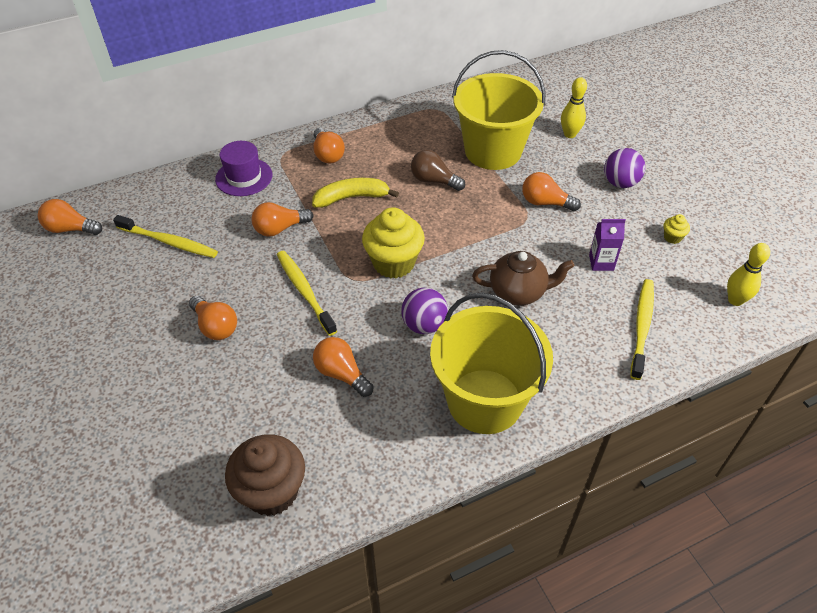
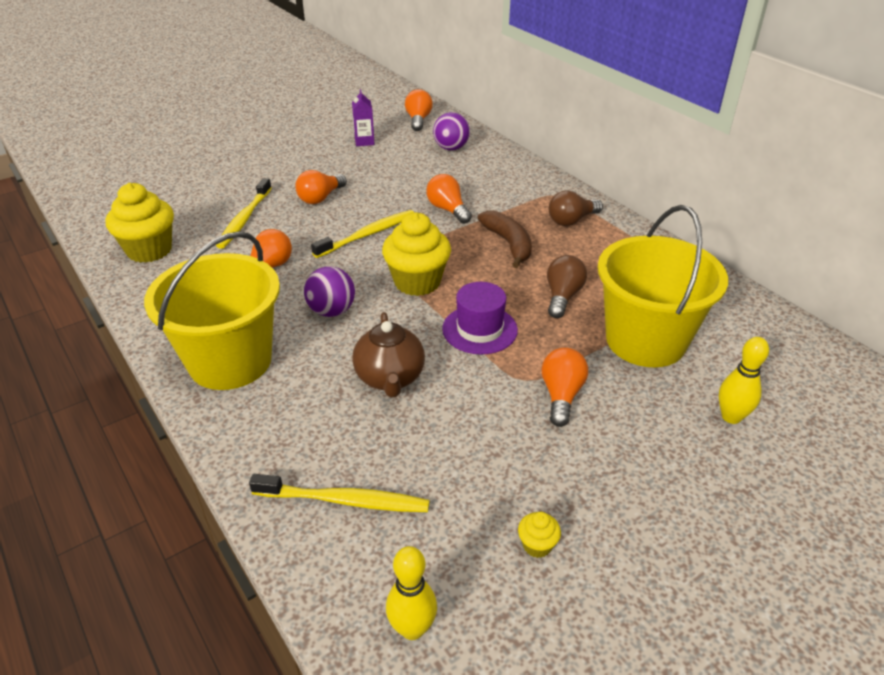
camera: 80 degrees right, 10 degrees down
yellow toothbrush [113,215,218,258] -> yellow toothbrush moved to [216,178,272,249]
purple hat [215,141,272,196] -> purple hat moved to [442,282,518,354]
brown cupcake [225,434,305,516] -> yellow cupcake [106,183,174,263]
yellow banana [312,178,399,208] -> brown banana [478,210,532,268]
orange light bulb [314,128,345,163] -> brown light bulb [549,190,603,226]
purple carton [589,219,626,271] -> purple carton moved to [352,89,375,146]
purple ball [604,148,645,188] -> purple ball moved to [433,112,470,150]

